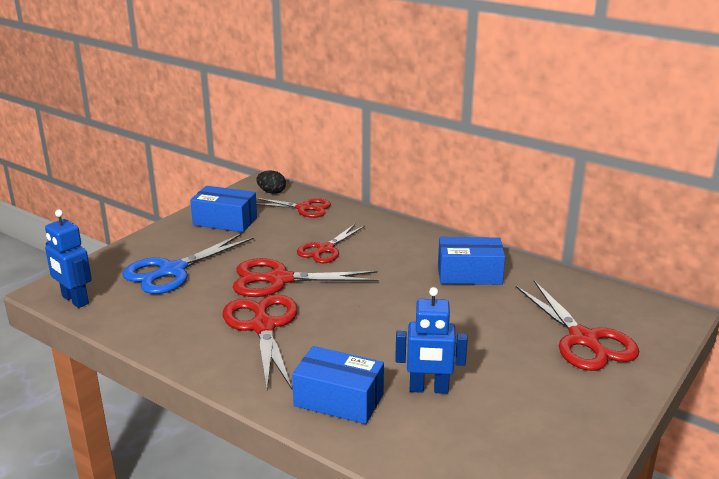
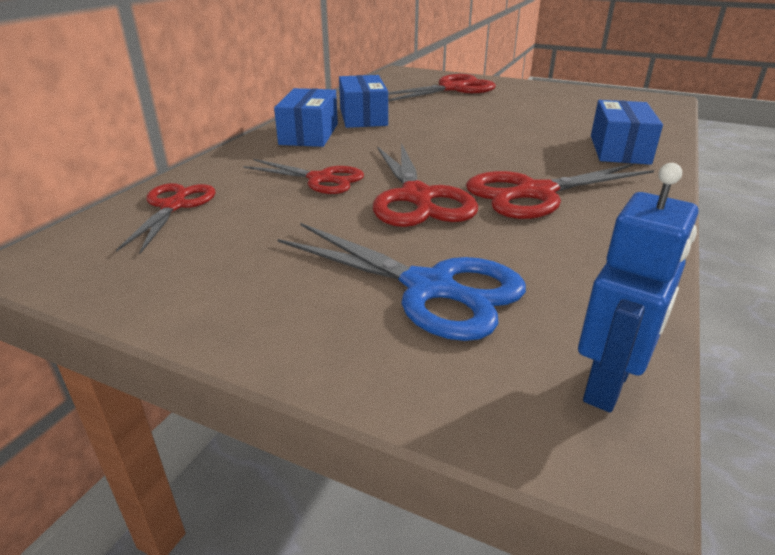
camera: 100 degrees left, 5 degrees up
blue box [190,186,257,232] -> blue box moved to [274,88,338,147]
black egg [256,171,286,194] -> none
blue robot [395,287,468,394] -> none

